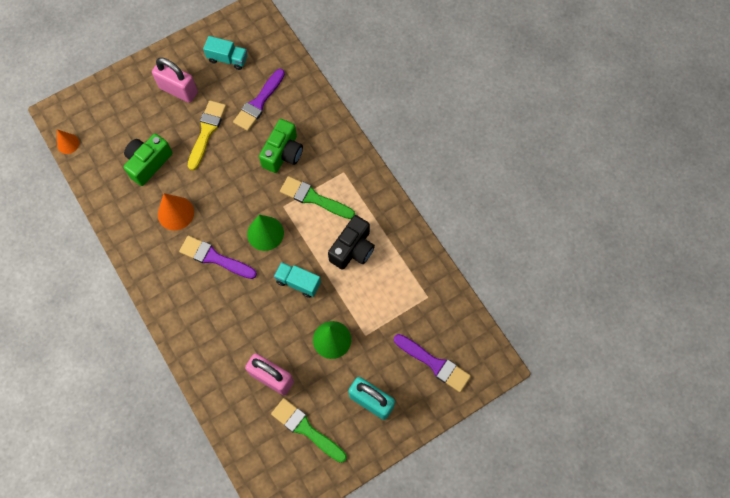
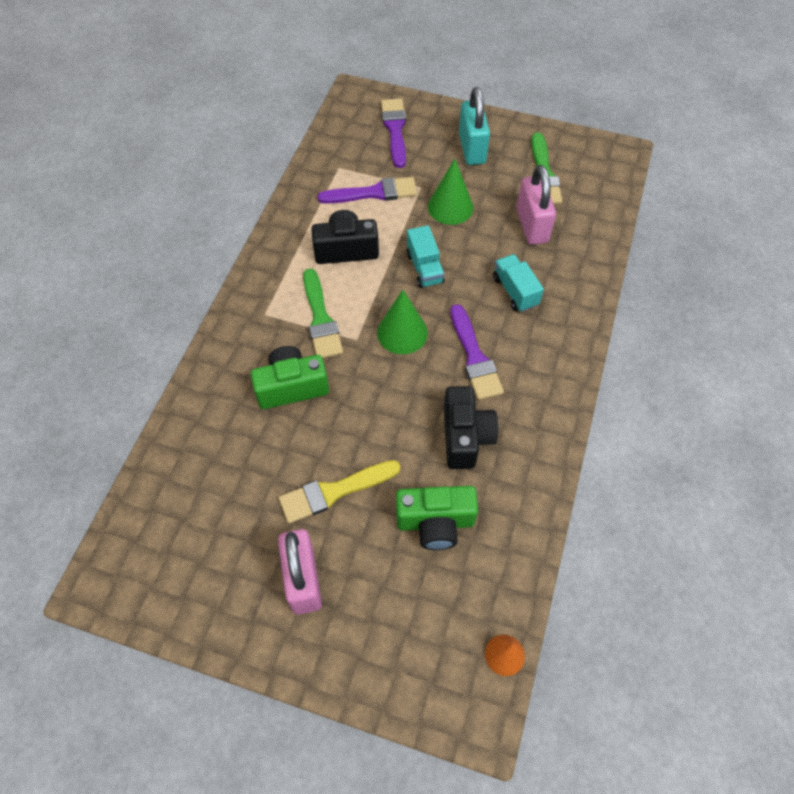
camera: 130 degrees left, 10 degrees down
orange cone [158,193,194,230] -> black camera [444,386,498,469]
turquoise truck [203,36,247,70] -> turquoise truck moved to [493,254,544,312]
purple brush [233,69,285,131] -> purple brush moved to [317,177,417,204]

